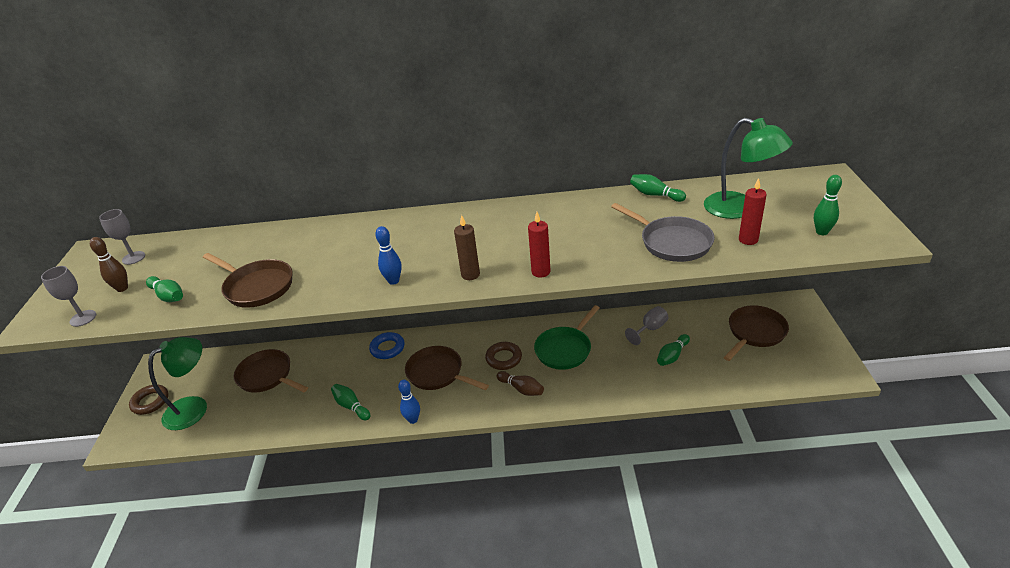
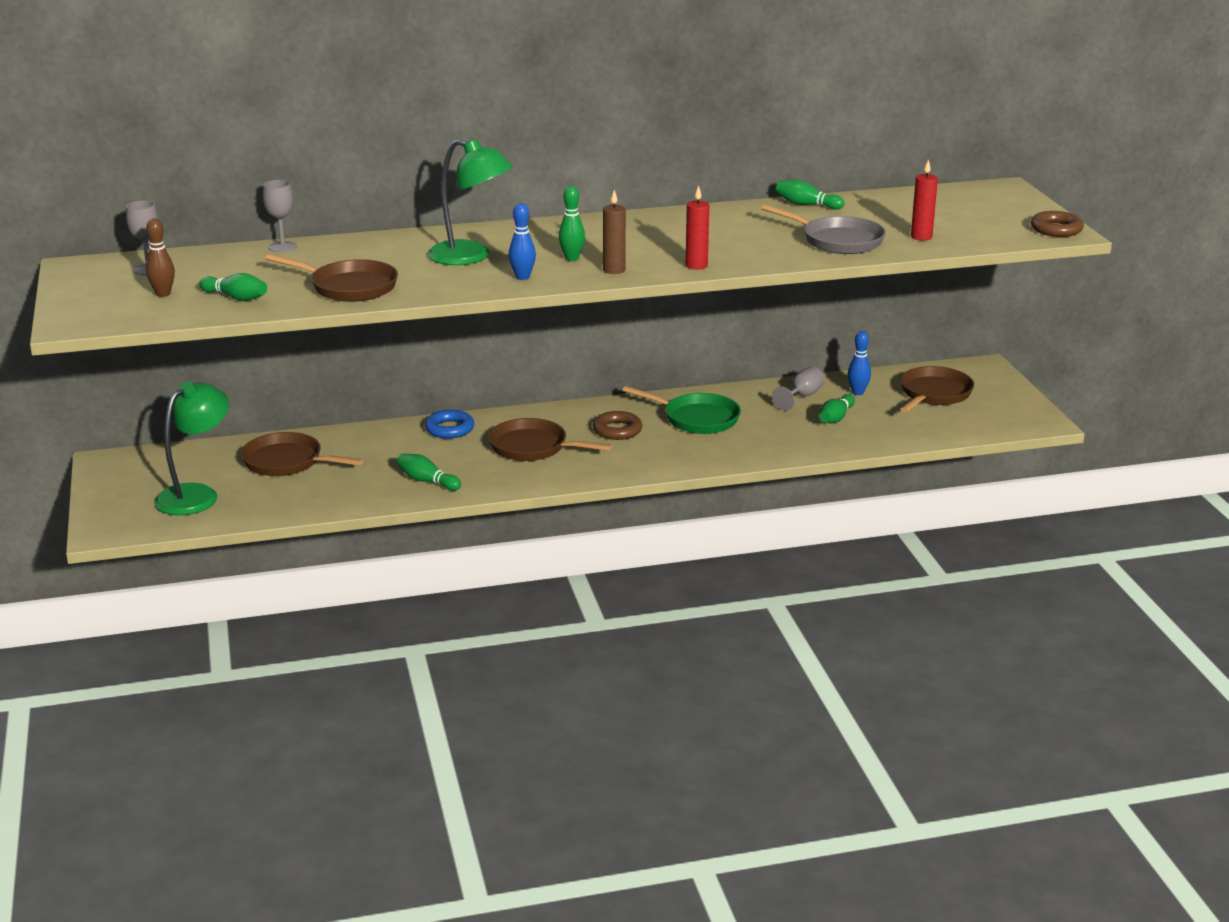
camera: 15 degrees left, 10 degrees down
grey goblet [41,266,96,327] -> grey goblet moved to [263,180,297,253]
brown ring [129,385,168,415] -> brown ring moved to [1031,211,1084,237]
blue bowling pin [398,380,420,424] -> blue bowling pin moved to [848,331,871,395]
brown bowling pin [497,371,544,396] -> none
green pan [534,305,600,370] -> green pan turned 90 degrees counterclockwise [622,386,741,434]
green lamp [704,118,793,219] -> green lamp moved to [427,139,513,265]
green bowling pin [814,175,842,235] -> green bowling pin moved to [559,186,585,261]

